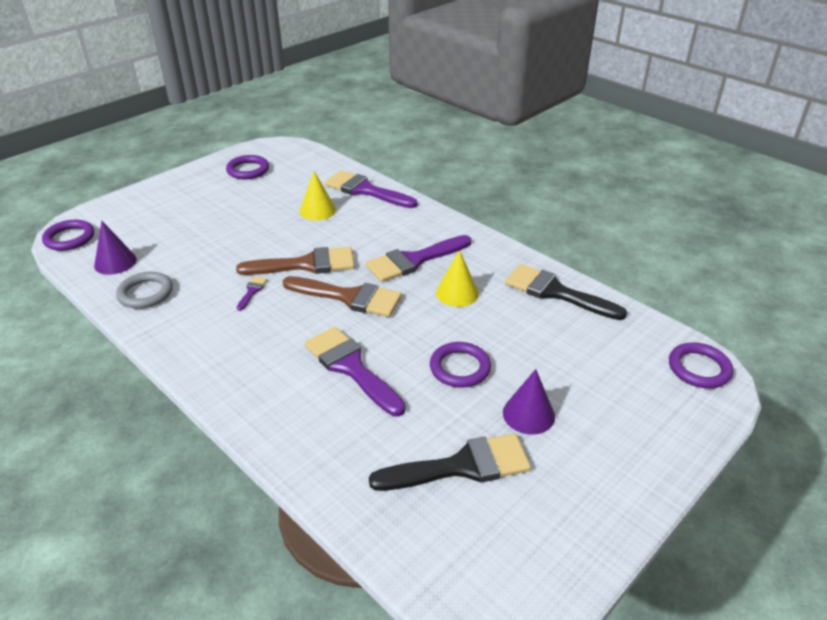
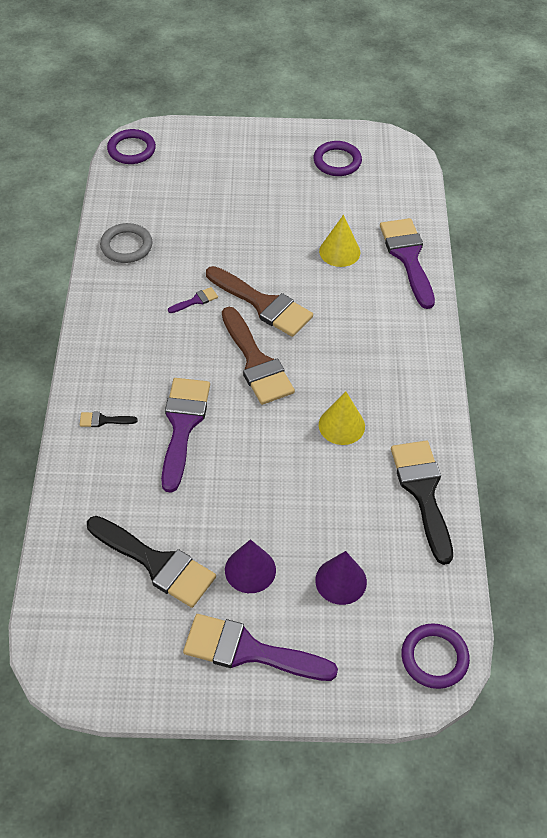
camera: 45 degrees right, 15 degrees up
purple cone [94,221,137,275] -> purple cone moved to [315,551,367,605]
purple brush [366,235,472,282] -> purple brush moved to [183,614,338,681]
purple ring [430,342,491,388] -> none
none -> black brush [80,412,137,427]

